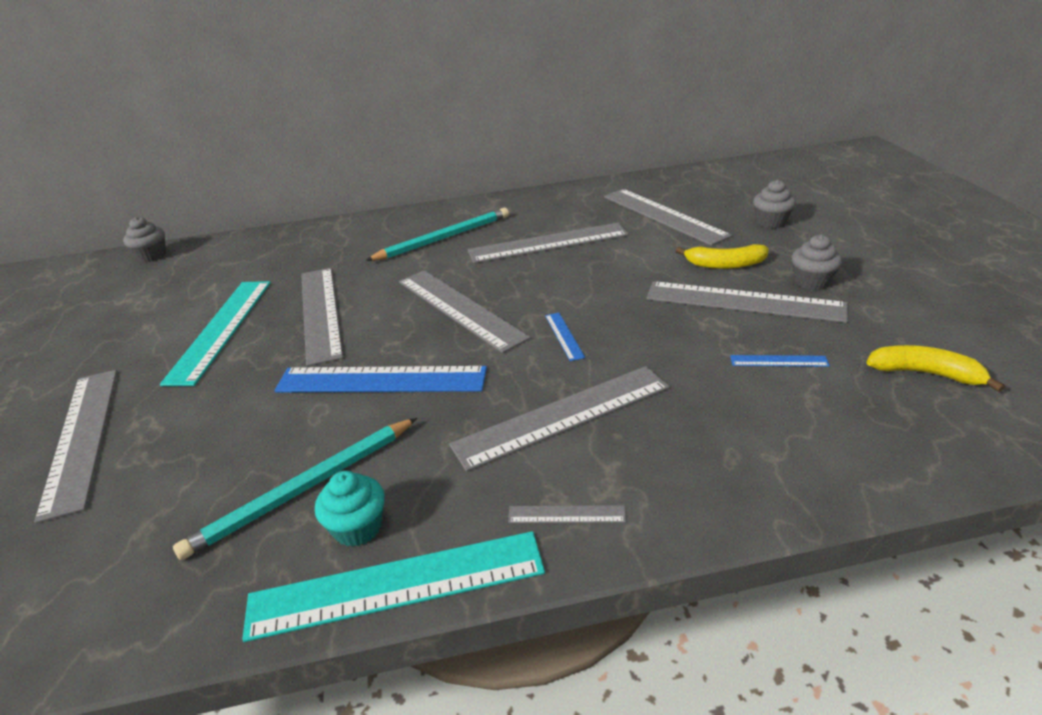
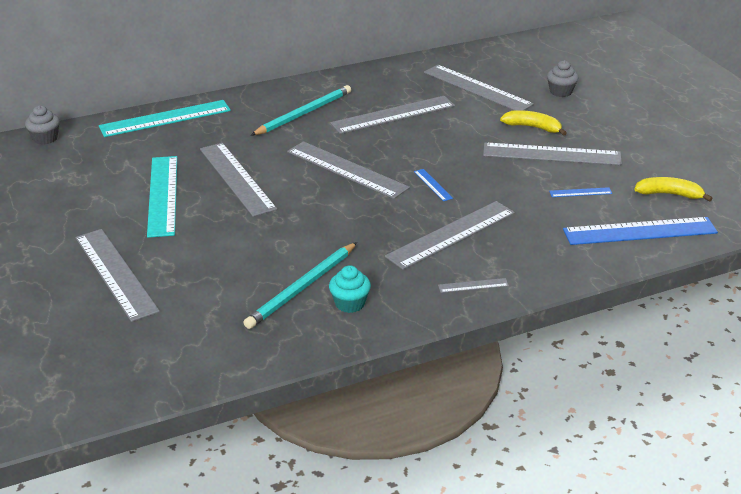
camera: 15 degrees left, 0 degrees up
turquoise ruler [242,531,545,642] -> turquoise ruler moved to [99,100,231,137]
blue ruler [274,366,487,393] -> blue ruler moved to [563,217,718,245]
yellow banana [676,244,769,269] -> yellow banana turned 150 degrees counterclockwise [500,110,567,136]
grey cupcake [792,235,842,290] -> none

